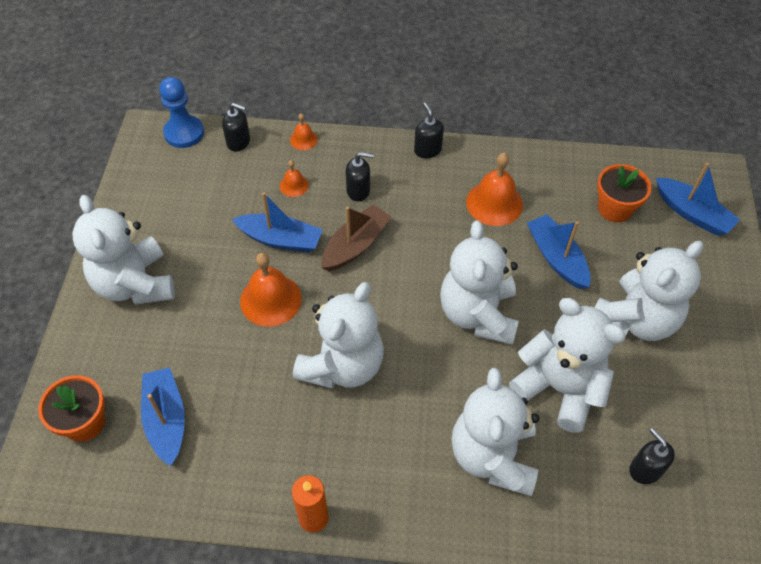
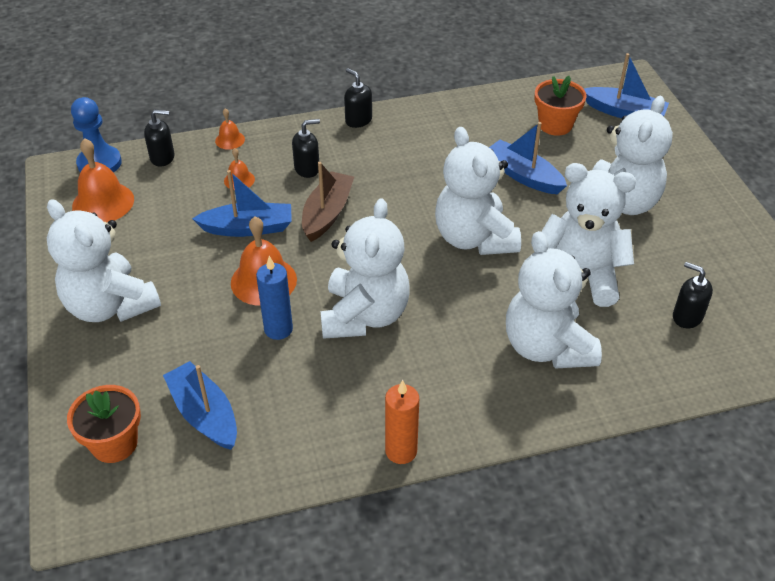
camera: 20 degrees left, 10 degrees down
orange bell [466,152,523,226] -> orange bell moved to [72,138,134,223]
none -> blue candle [256,256,293,340]

